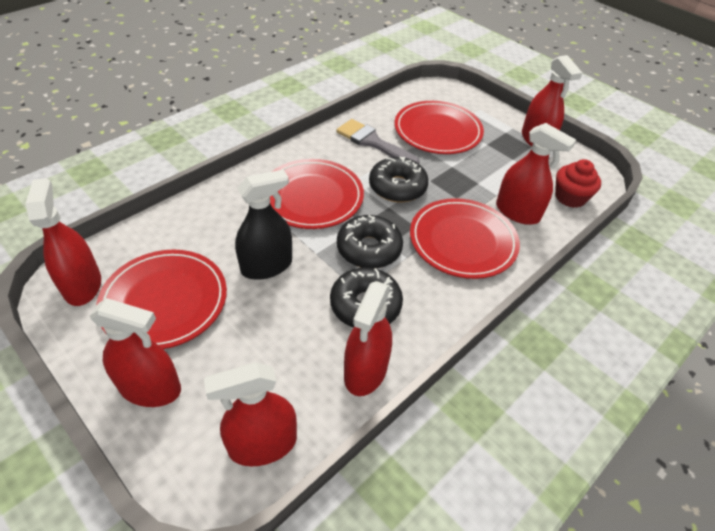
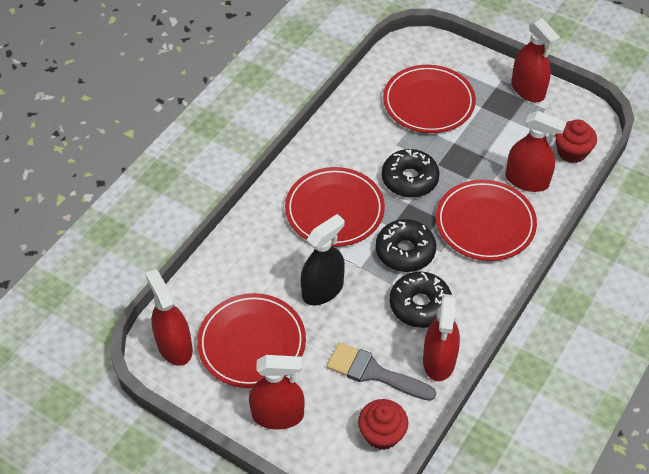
camera: 10 degrees left, 5 degrees up
red spray bottle [204,362,297,466] -> red cupcake [358,399,408,450]
grey brush [336,119,420,164] -> grey brush moved to [327,342,436,401]

